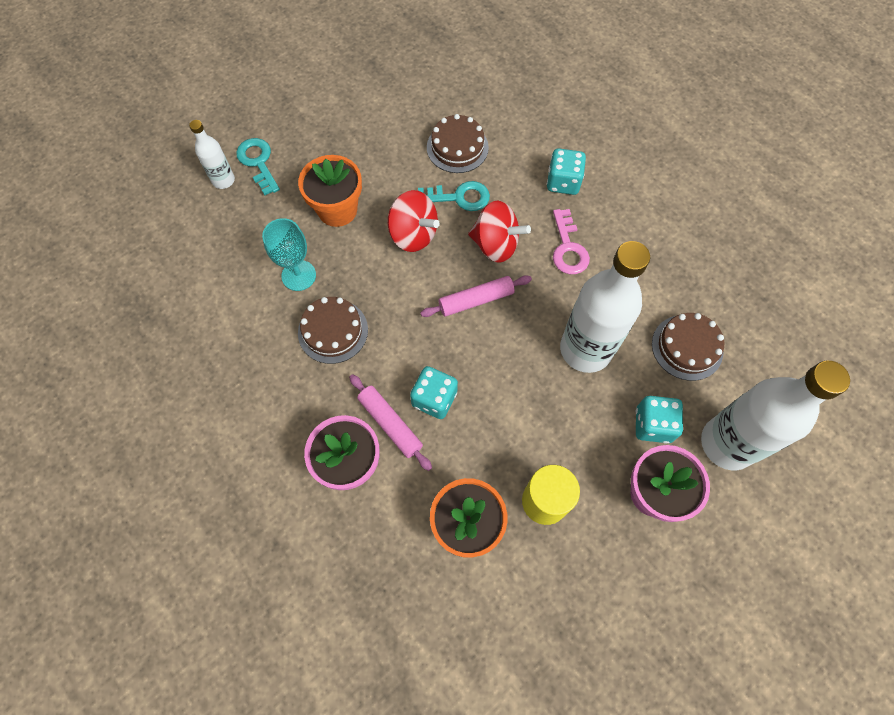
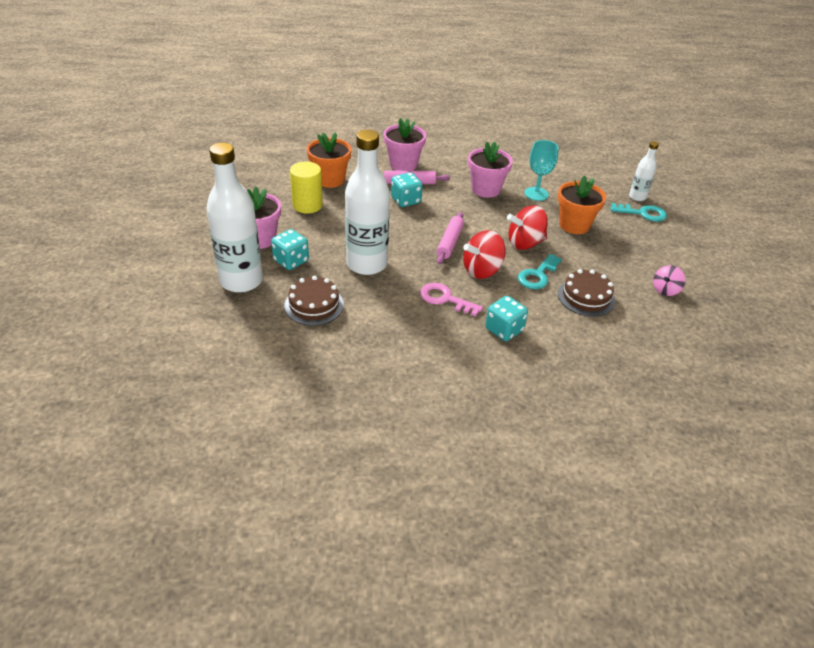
camera: 125 degrees right, 25 degrees down
brown cake [298,297,368,364] -> pink flower pot [468,142,513,198]
none -> pink spinning top [653,265,686,296]

